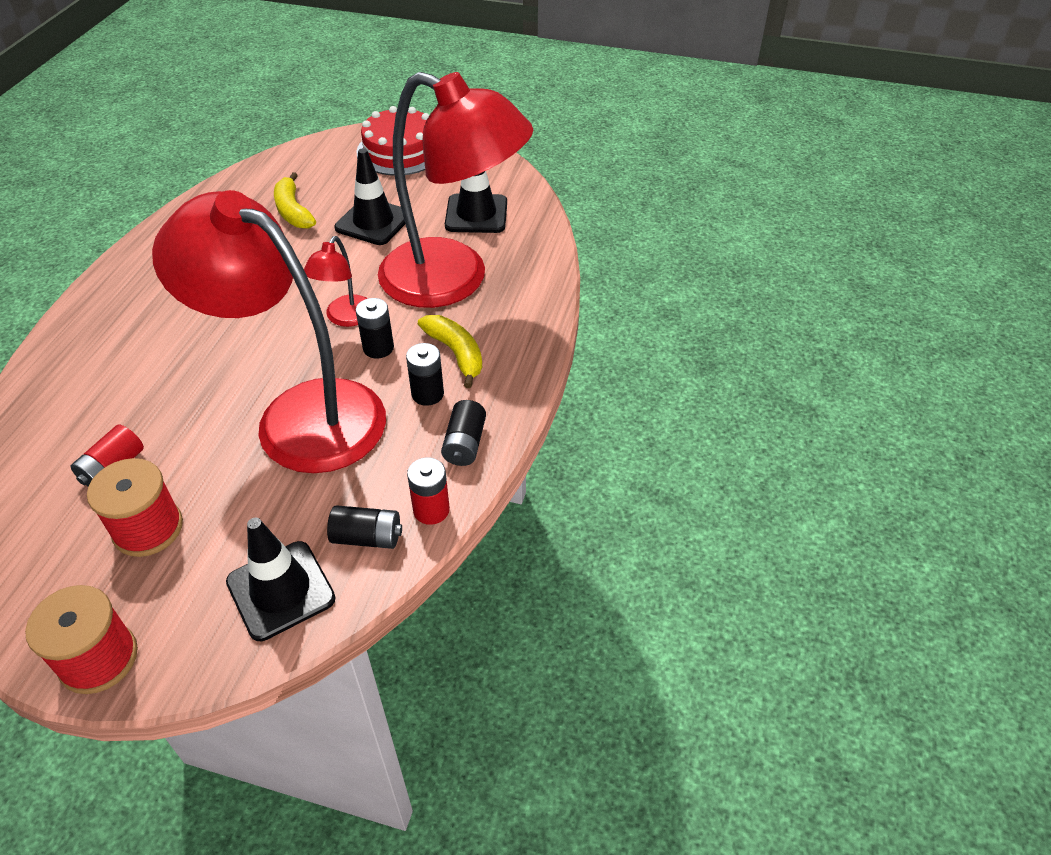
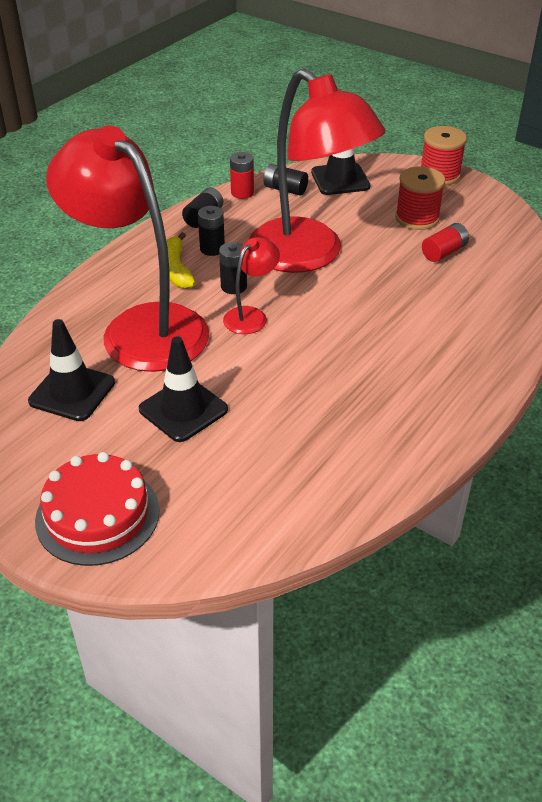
camera: 160 degrees left, 5 degrees down
yellow banana [274,172,316,229] -> none

